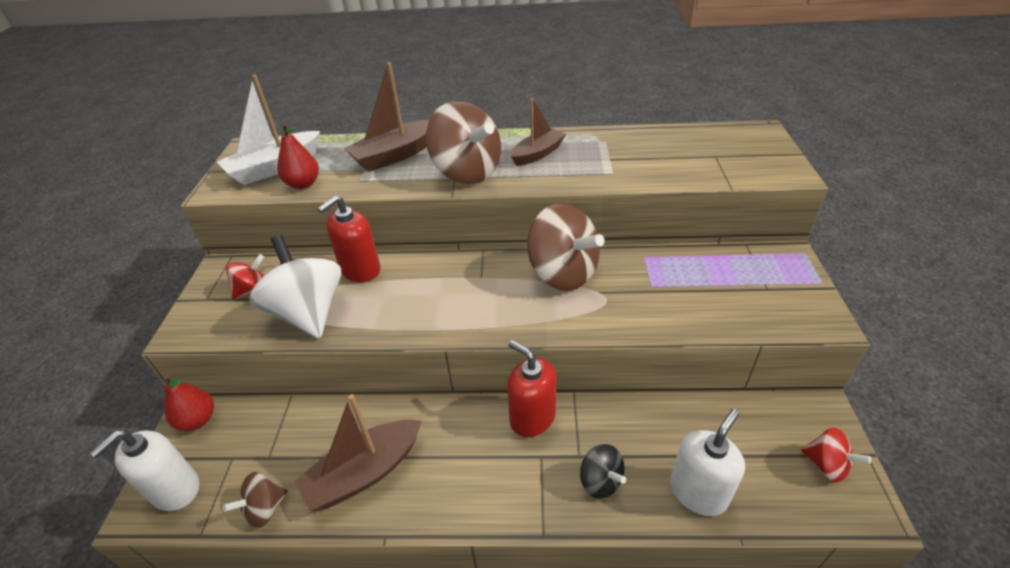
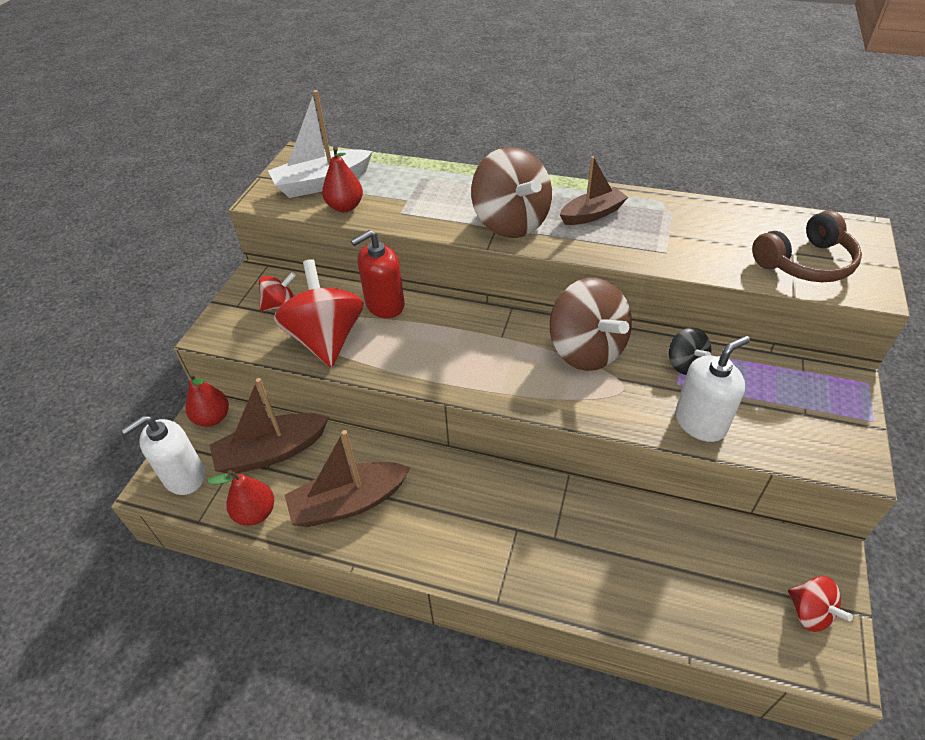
camera: 15 degrees right, 5 degrees up
brown spinning top [223,472,288,528] -> red pear [208,470,274,526]
white spinning top [249,235,342,338] -> red spinning top [274,259,364,367]
brown boat [344,62,429,172] -> brown boat moved to [209,378,329,474]
red soap dispenser [507,340,556,437] -> none
black spinning top [580,444,626,498] -> black spinning top moved to [669,328,711,375]
white soap dispenser [670,409,745,516] -> white soap dispenser moved to [675,336,750,442]
none -> brown headphones [752,210,862,282]

